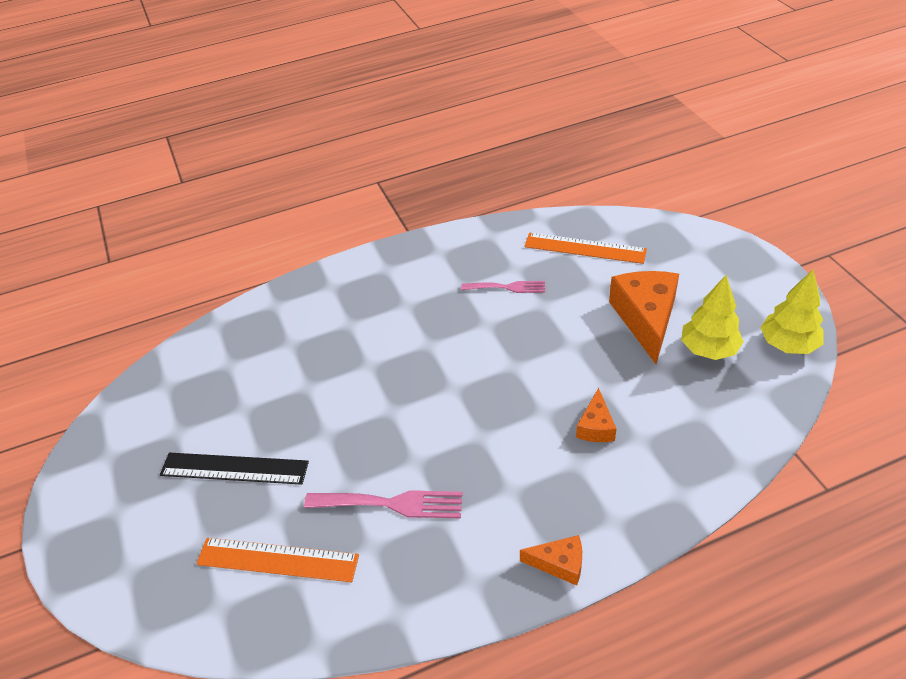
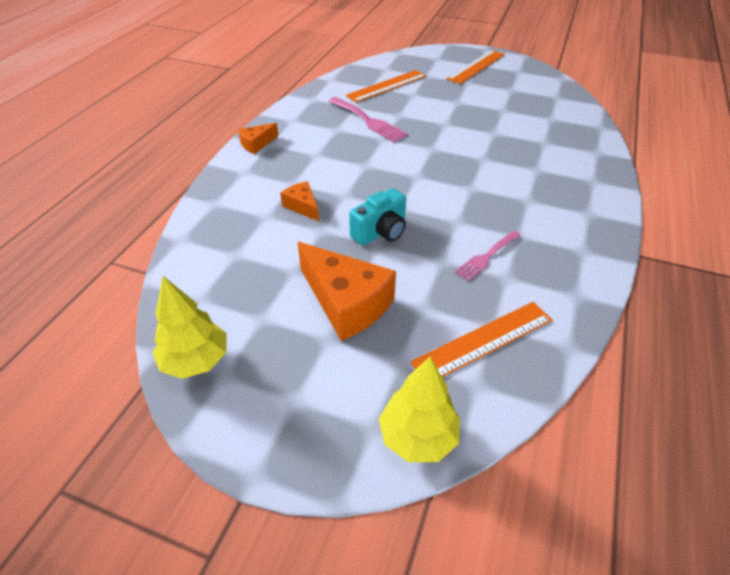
camera: 130 degrees right, 0 degrees up
black ruler [160,453,309,485] -> none
pink fork [304,490,463,518] -> pink fork turned 90 degrees counterclockwise [328,97,408,142]
yellow tree [681,275,744,360] -> yellow tree moved to [379,357,460,462]
none -> turquoise camera [349,188,406,246]
none -> orange ruler [446,50,505,84]

